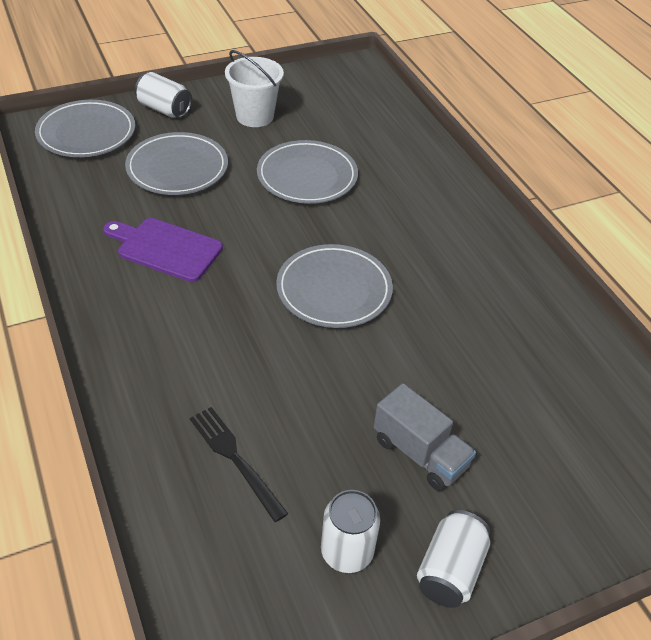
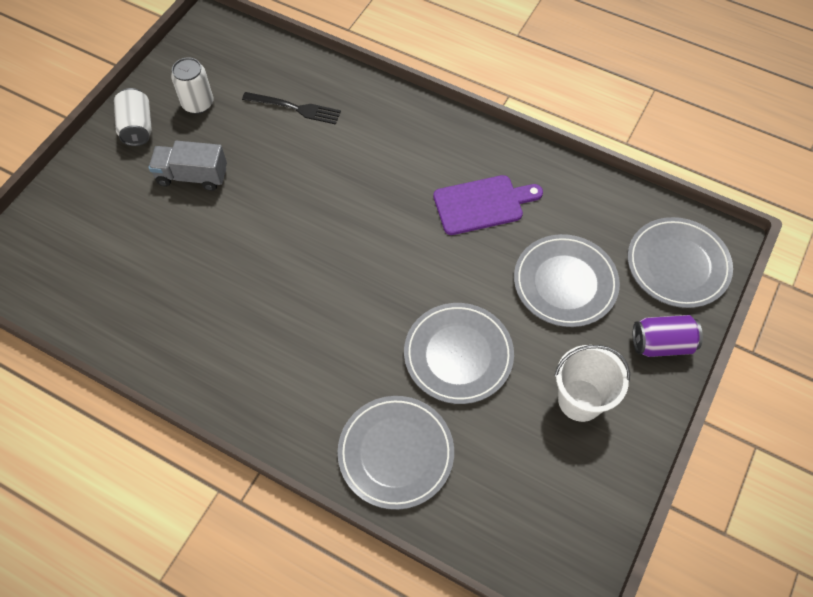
camera: 145 degrees right, 15 degrees up
white can [135,72,192,118] -> purple can [633,315,703,357]
grey plate [276,244,393,328] -> grey plate moved to [337,396,454,510]

